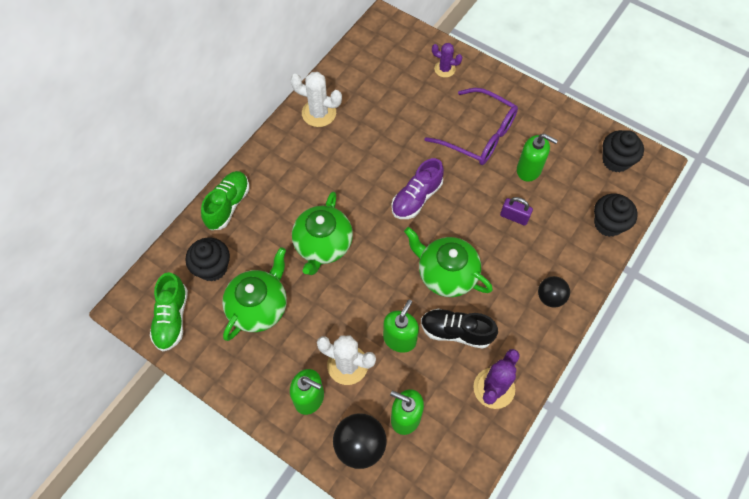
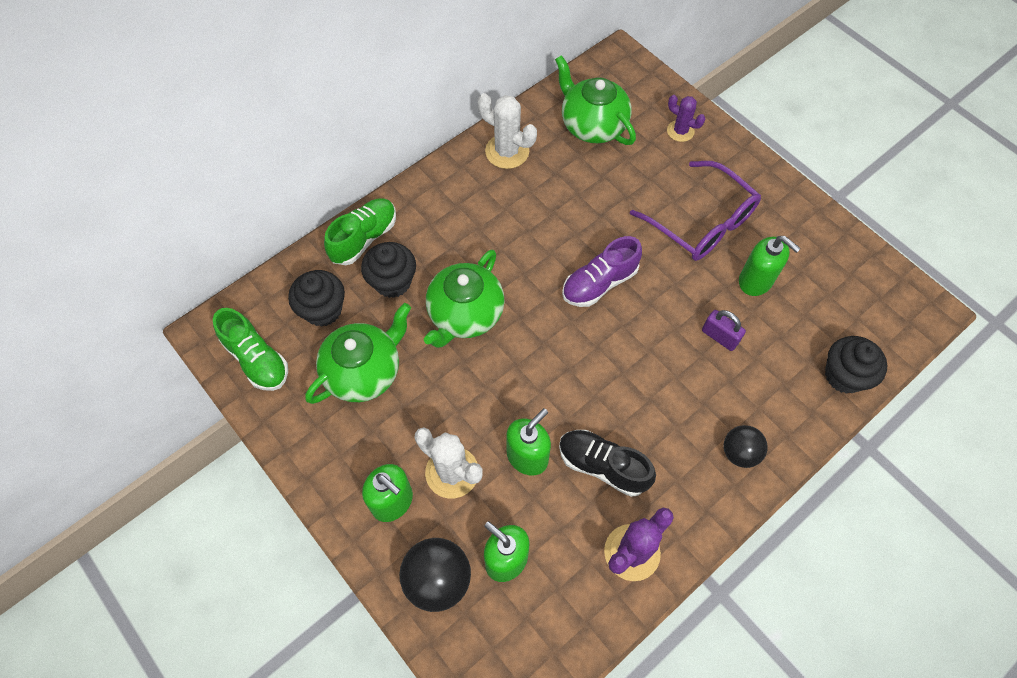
camera: 15 degrees right, 0 degrees up
green shoe [150,272,188,351] -> green shoe turned 60 degrees counterclockwise [213,308,288,391]
green teapot [404,227,493,297] -> green teapot moved to [555,55,636,145]
black cupcake [602,130,644,172] -> black cupcake moved to [361,242,416,298]

